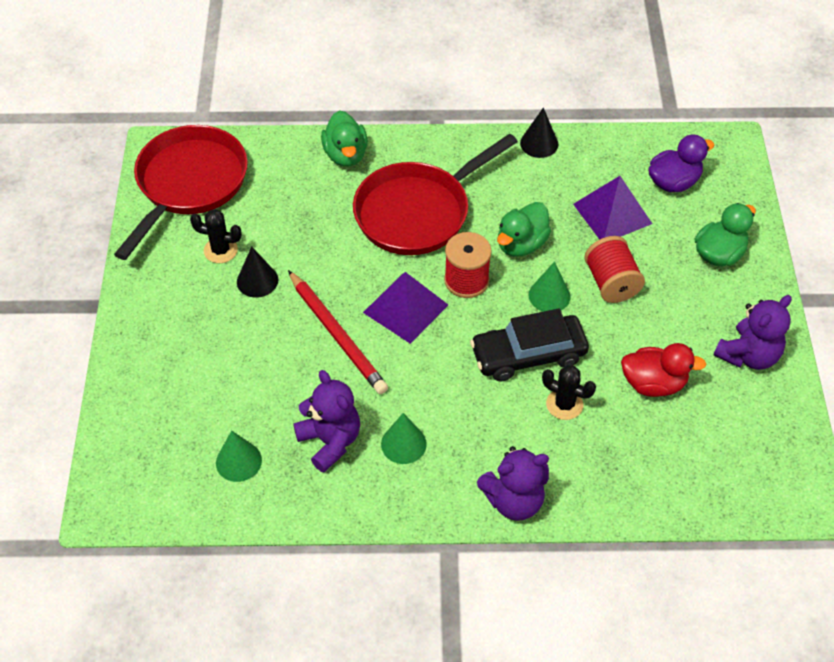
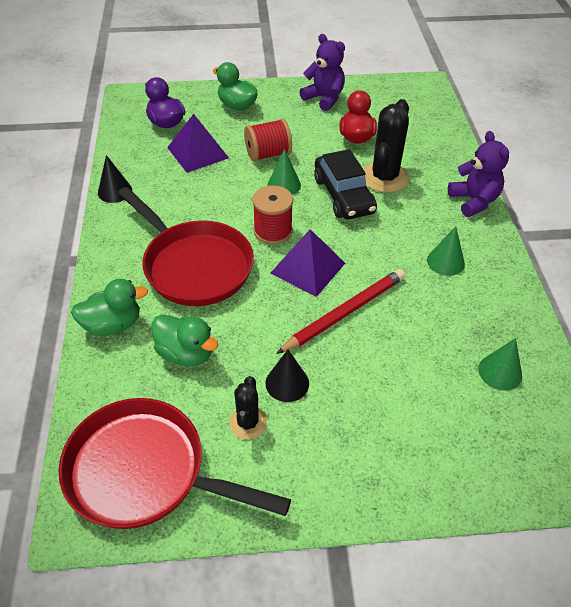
camera: 95 degrees left, 5 degrees down
purple teddy bear [293,370,360,473] -> none
green duck [497,202,551,257] -> green duck moved to [151,314,218,366]
black cactus [542,365,596,420] -> black cactus [363,99,409,193], size x1.75

